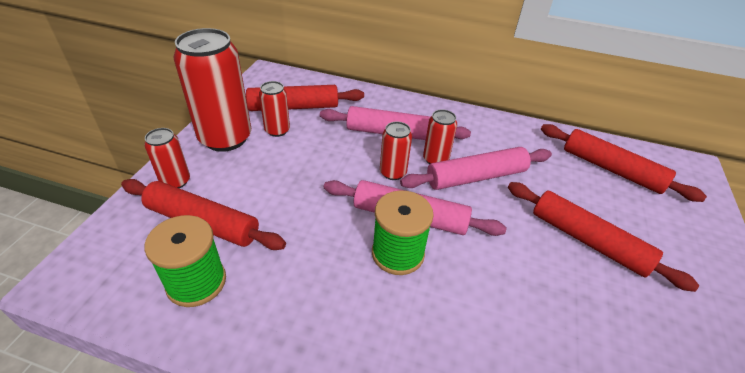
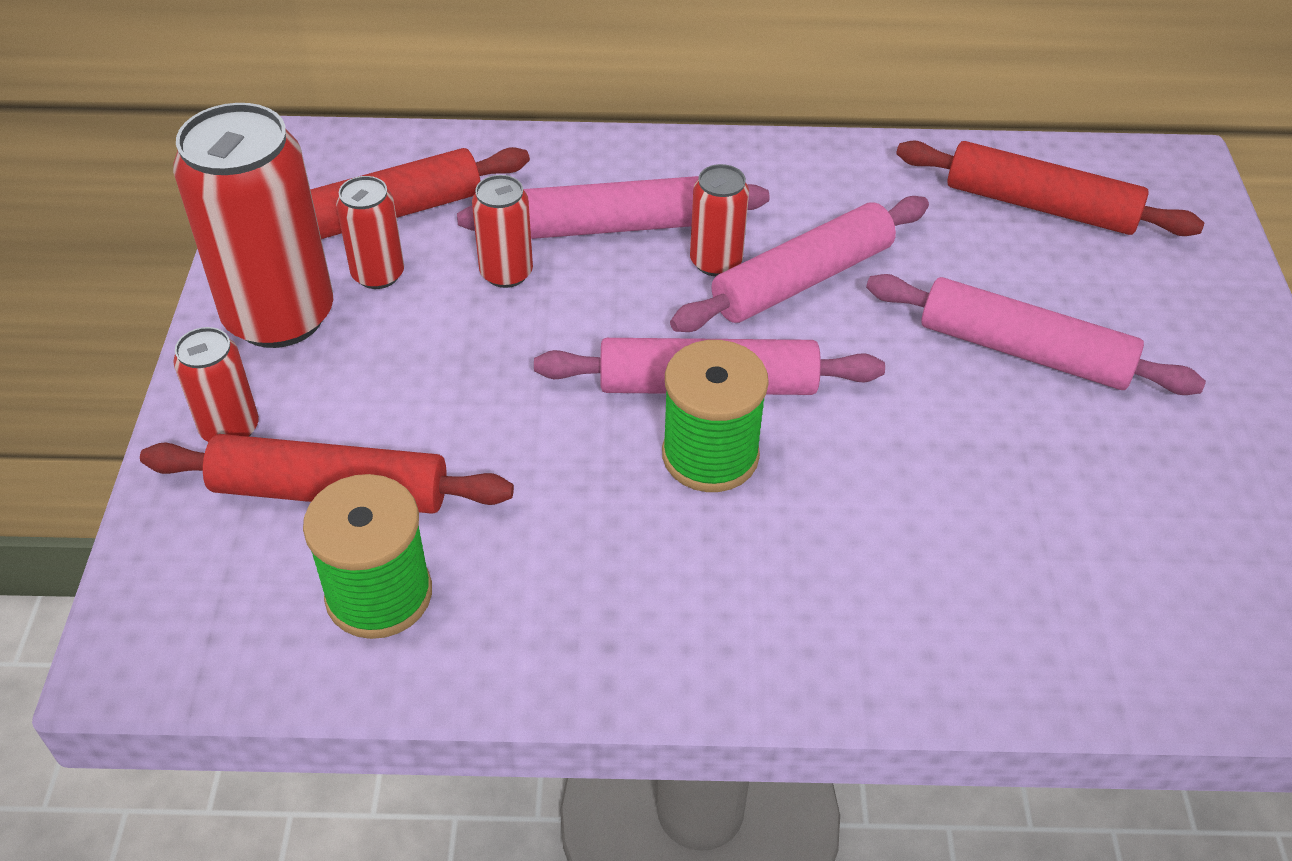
camera: 15 degrees left, 5 degrees up
red can [380,122,412,180] -> red can moved to [472,175,533,288]
red rolling pin [508,182,699,292] -> pink rolling pin [866,274,1206,395]

